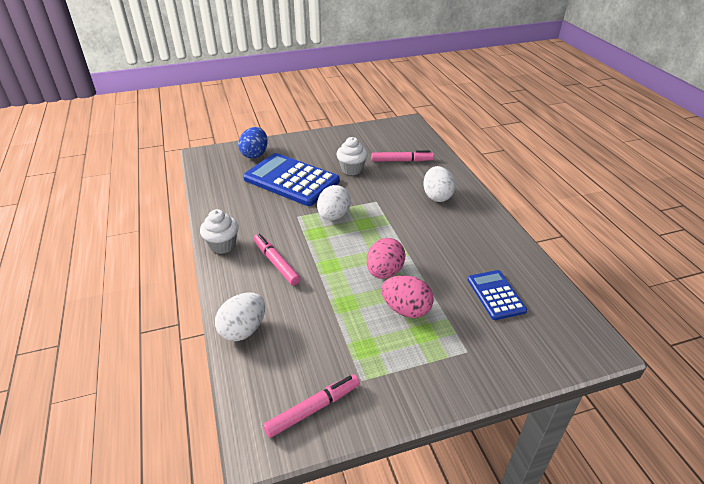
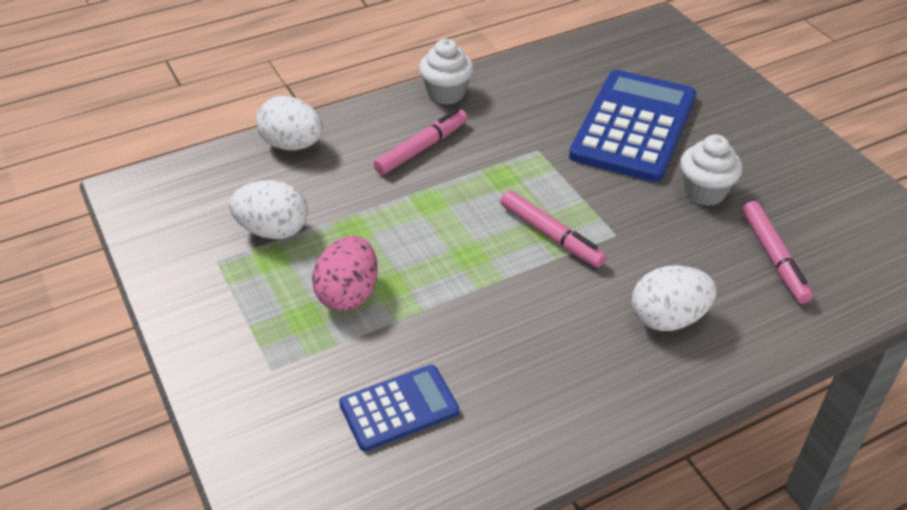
camera: 80 degrees right, 5 degrees up
blue egg [238,127,268,159] -> none
pink marker [263,374,360,438] -> pink marker moved to [500,190,606,268]
white egg [317,185,351,220] -> white egg moved to [229,180,308,239]
pink egg [367,238,406,279] -> none

